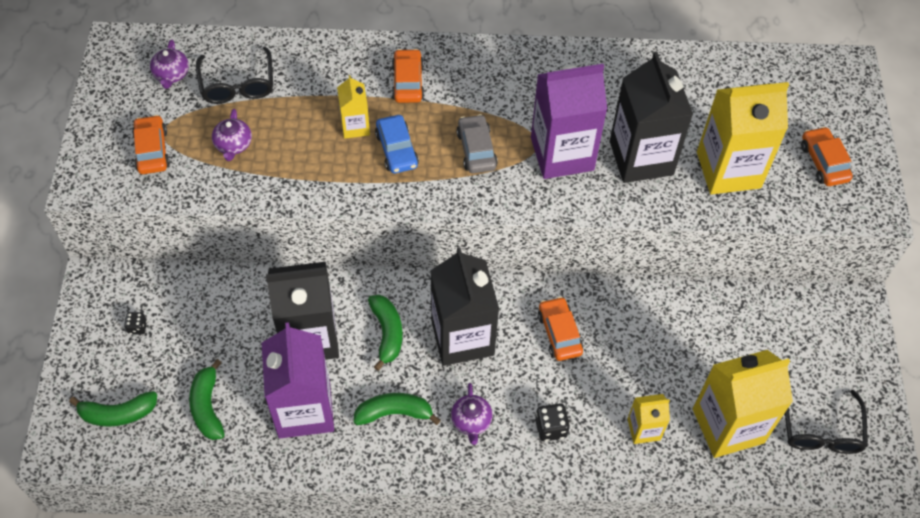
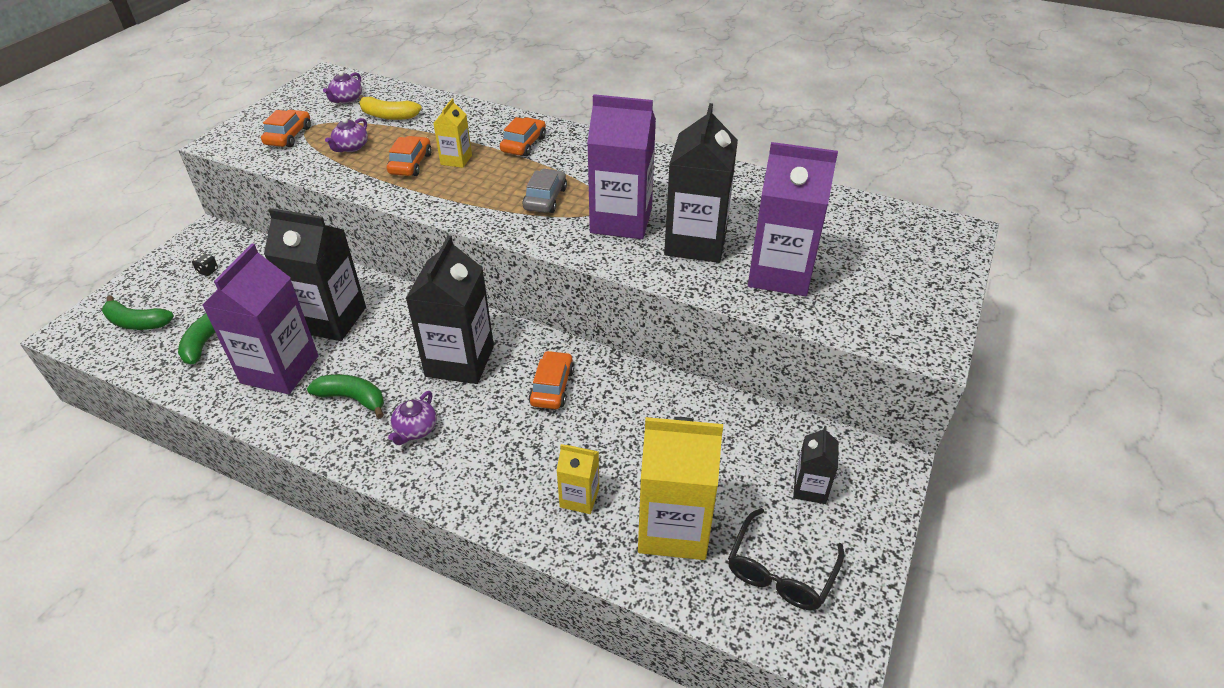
camera: 25 degrees right, 15 degrees down
black glasses [196,46,273,104] -> yellow banana [359,95,422,120]
green banana [368,295,403,371] -> none
blue car [375,115,419,173] -> none
black dice [535,404,570,441] -> none
yellow carton [697,82,789,194] -> purple carton [748,142,838,296]
orange car [801,127,853,186] -> orange car moved to [387,136,432,176]
none -> black carton [793,426,839,504]

